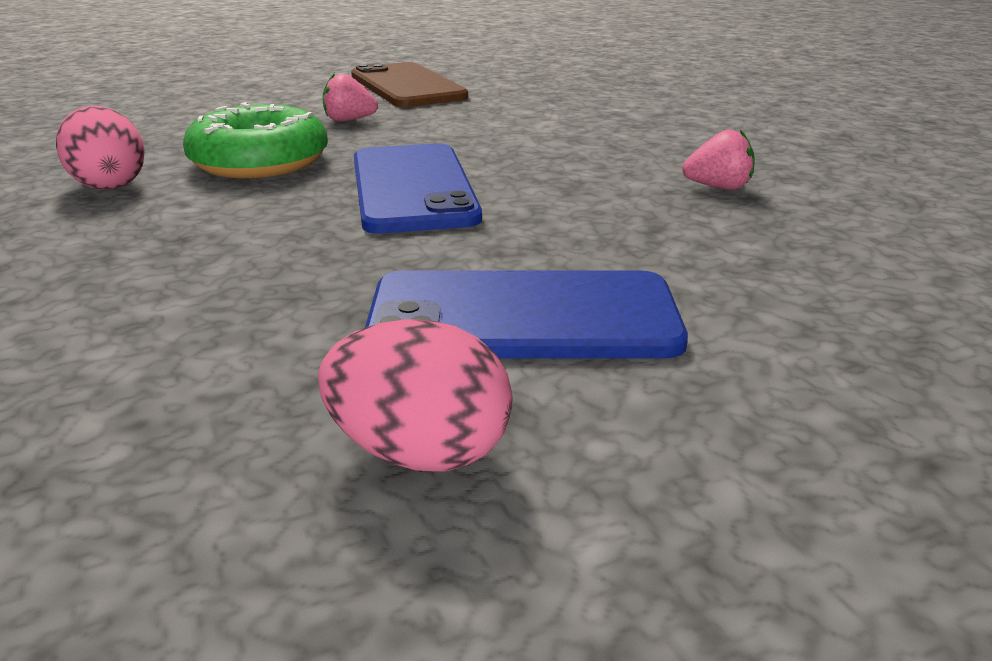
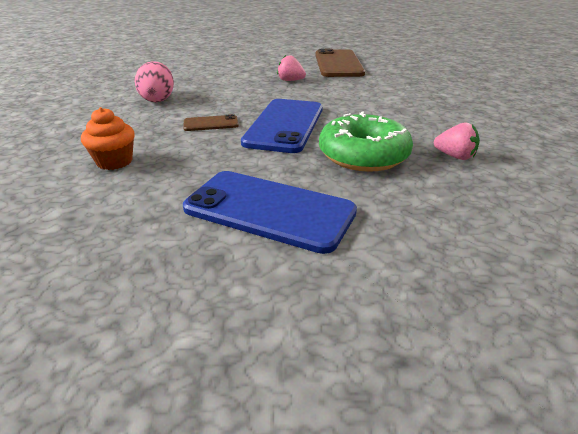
camera: 25 degrees right, 5 degrees up
green donut [183,102,328,178] -> green donut moved to [319,111,413,172]
pink egg [318,319,513,472] -> none
none -> orange cupcake [81,107,135,170]
none -> brown phone [183,114,239,131]

